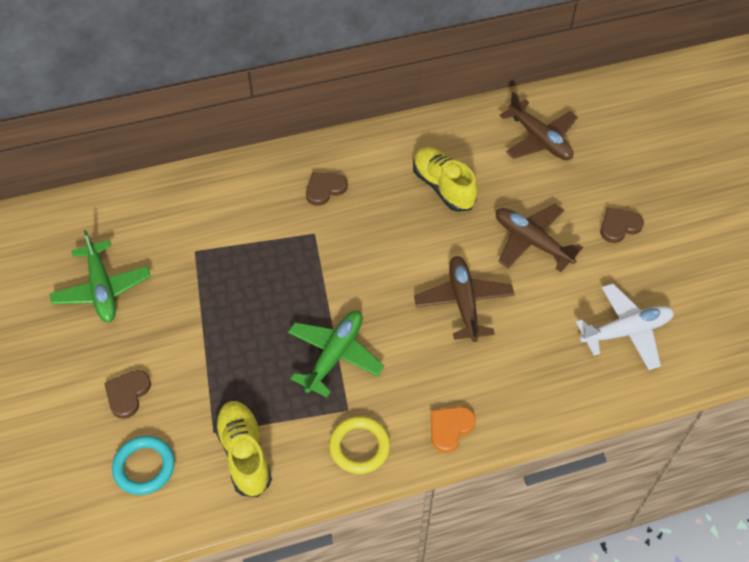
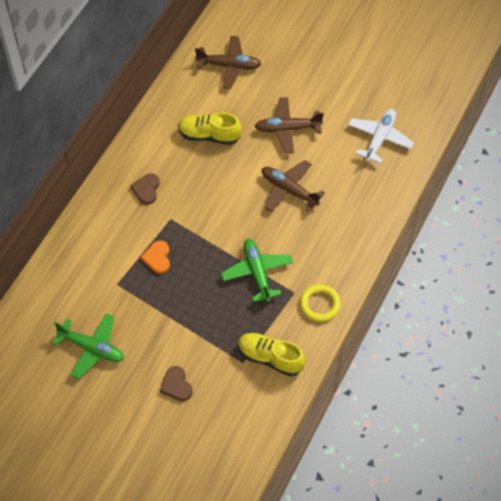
camera: 45 degrees left, 5 degrees up
turquoise ring [112,436,175,495] -> none
orange heart [431,407,476,453] -> orange heart moved to [141,241,170,274]
brown heart [600,207,644,243] -> none

